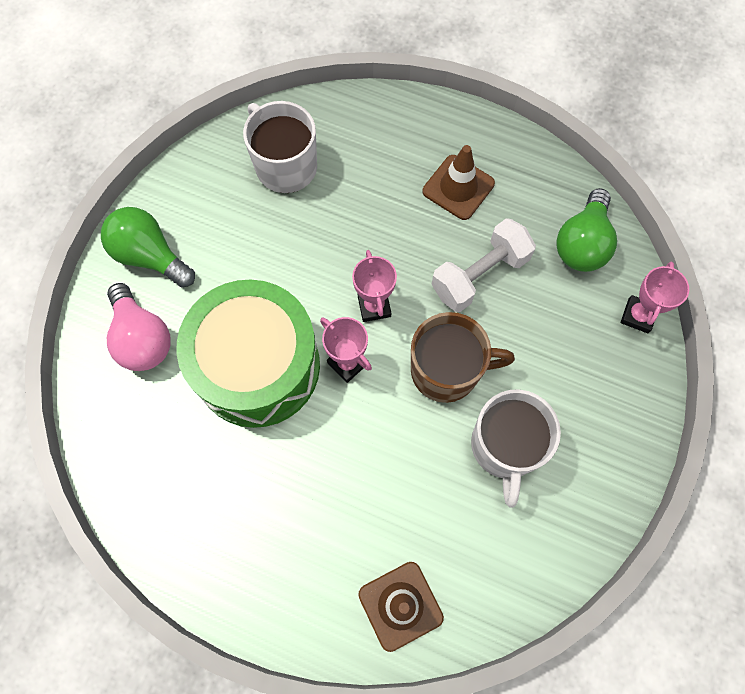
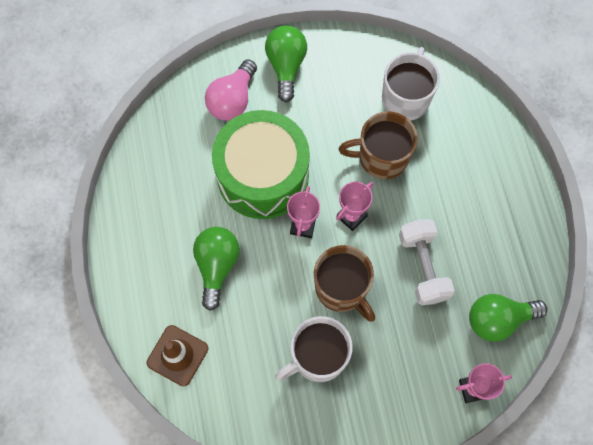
camera: 55 degrees right, 0 degrees up
brown traffic cone [423,145,495,220] -> none
white dumbbell [431,218,536,312] -> white dumbbell turned 60 degrees clockwise [399,219,455,305]
none -> green light bulb [193,227,239,311]
none -> brown mug [339,111,418,179]

